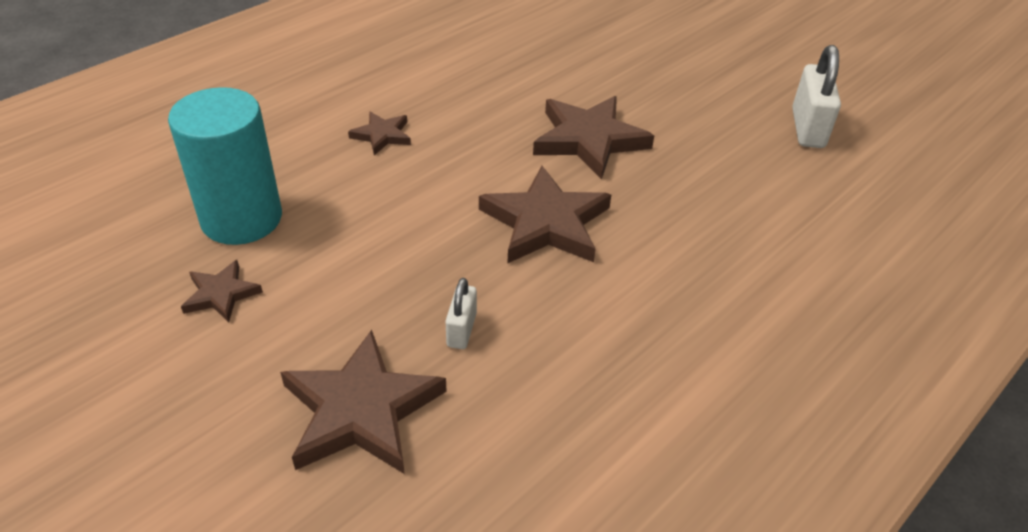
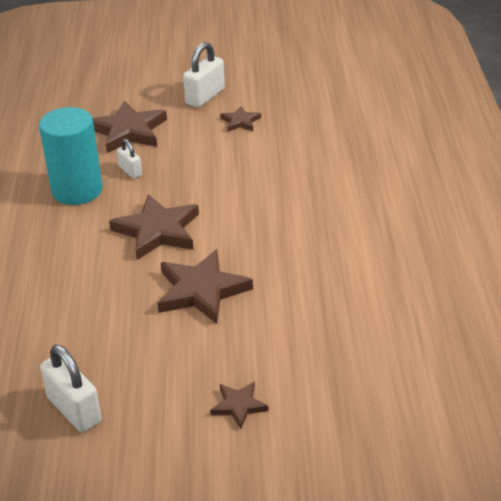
camera: 135 degrees right, 5 degrees down
turquoise cylinder [168,87,282,245] -> turquoise cylinder moved to [39,107,102,205]
brown star [348,111,411,155] -> brown star moved to [210,382,269,429]
none -> white padlock [183,42,225,108]

